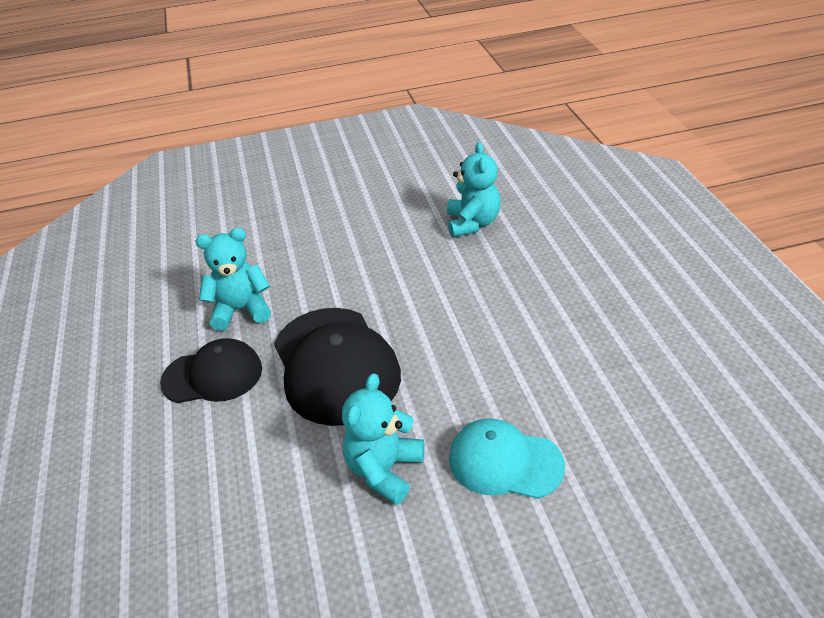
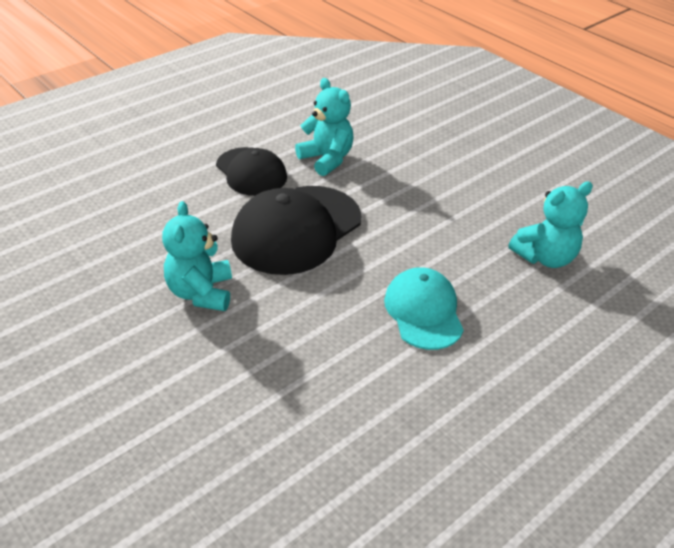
camera: 60 degrees right, 0 degrees up
turquoise teddy bear [342,373,425,505] -> turquoise teddy bear turned 90 degrees counterclockwise [162,201,232,311]
turquoise cap [449,418,565,499] -> turquoise cap moved to [384,267,464,350]

